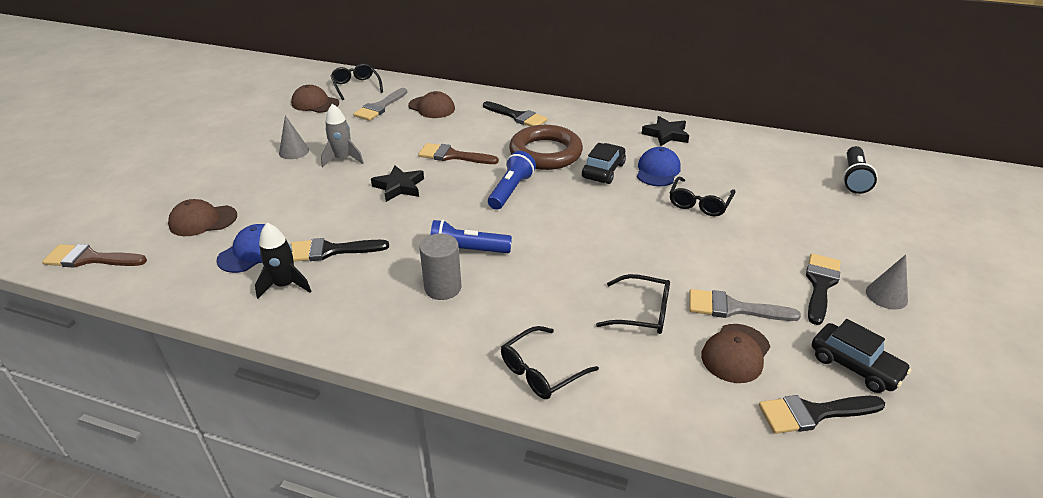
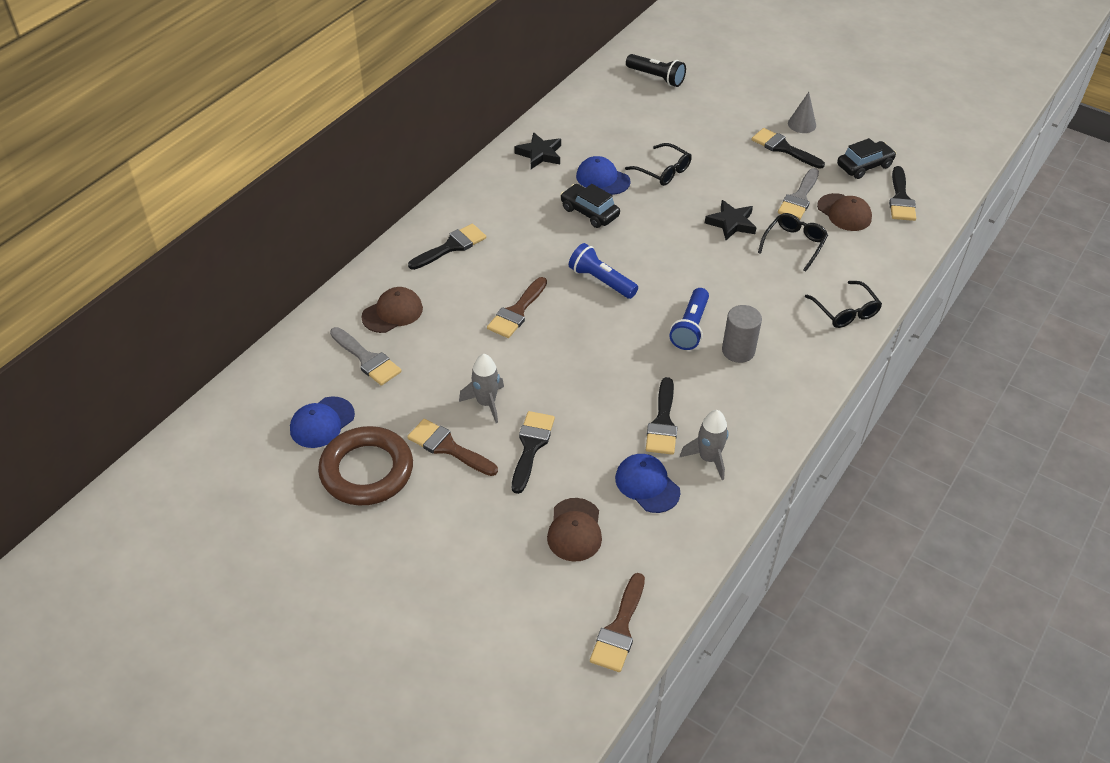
camera: 75 degrees left, 10 degrees up
black rocket [255,223,312,299] -> grey rocket [680,410,729,480]
grey cone [279,115,309,159] -> brown brush [407,419,498,476]
brown cap [291,85,339,113] -> blue cap [290,397,355,448]
black glasses [330,63,383,100] -> none
black star [371,165,424,202] -> black star moved to [705,200,757,240]
brown ring [509,125,583,170] -> brown ring moved to [318,426,413,505]
none -> black brush [512,411,555,494]

